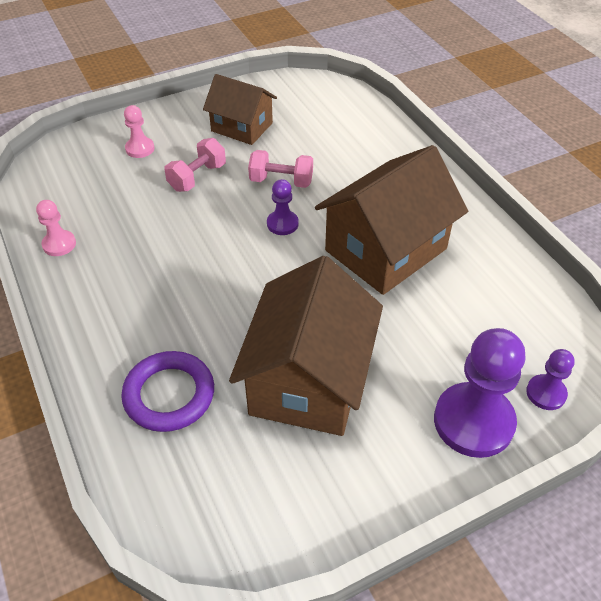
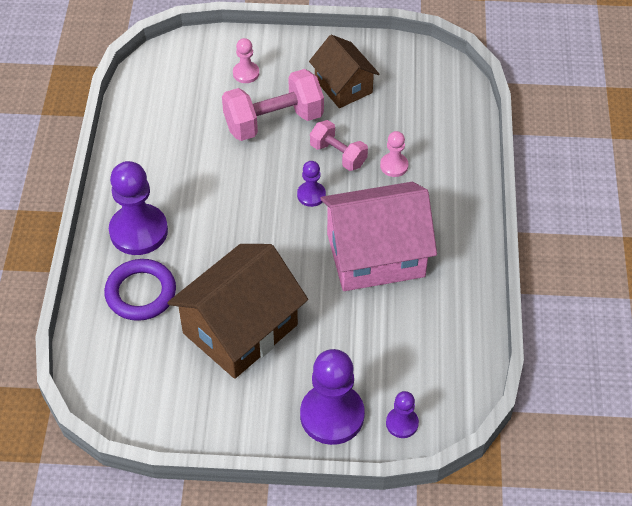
camera: 30 degrees right, 5 degrees up
pink pawn [36,200,76,256] -> pink pawn moved to [380,131,408,177]
pink dumbbell [164,138,226,192] -> pink dumbbell [222,69,324,141], size x1.69
brown house [315,145,468,295] -> pink house [320,182,437,291]
none -> purple pawn [109,161,168,255]

